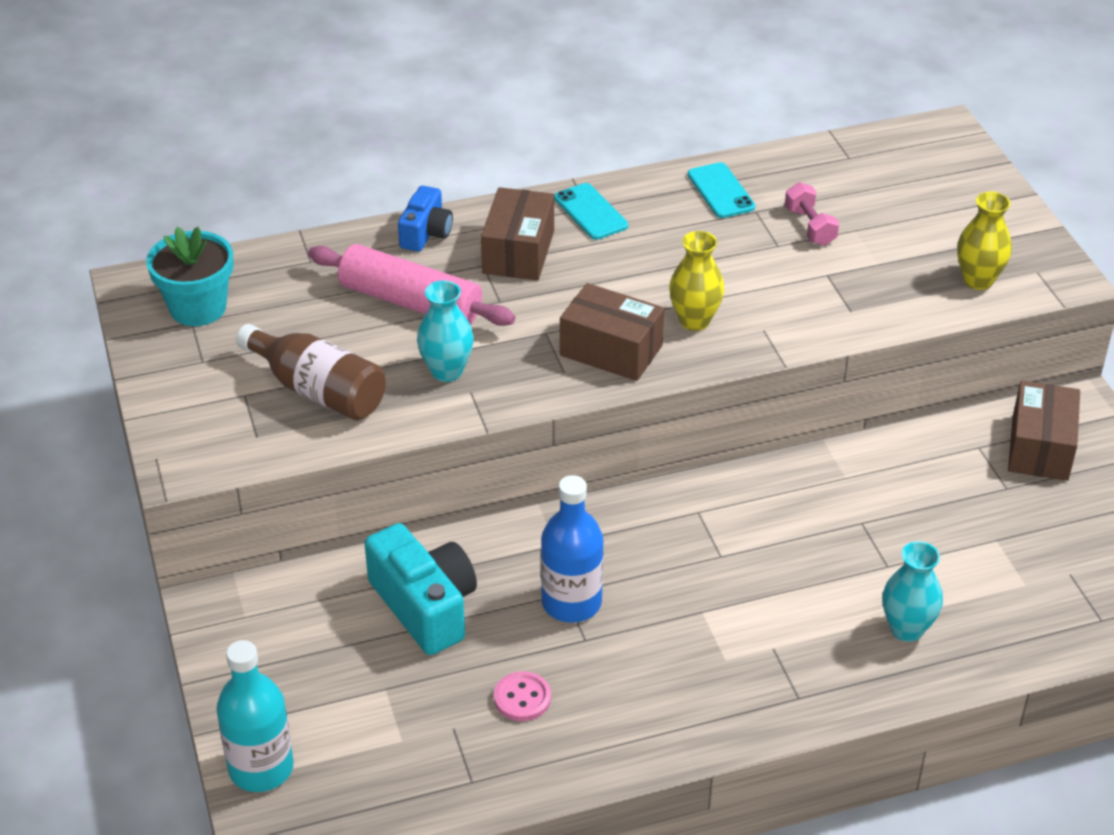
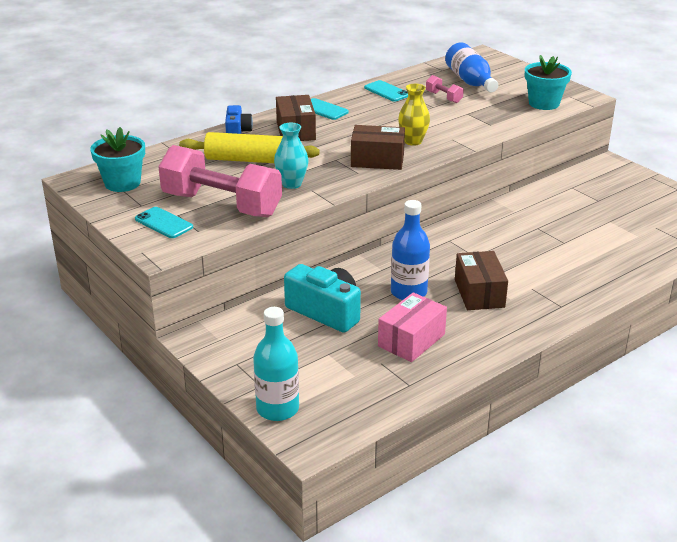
camera: 20 degrees left, 10 degrees down
brown bottle [236,324,386,420] -> pink dumbbell [158,145,282,217]
pink rolling pin [308,244,515,326] -> yellow rolling pin [179,132,320,163]
pink button [494,671,551,721] -> pink box [378,292,447,362]
turquoise vase [883,541,943,642] -> none
yellow vase [957,192,1012,290] -> turquoise flower pot [525,55,572,110]
brown box [1008,381,1080,481] -> brown box moved to [455,251,508,310]
none -> turquoise phone [135,207,193,238]
none -> blue bottle [445,42,498,92]

